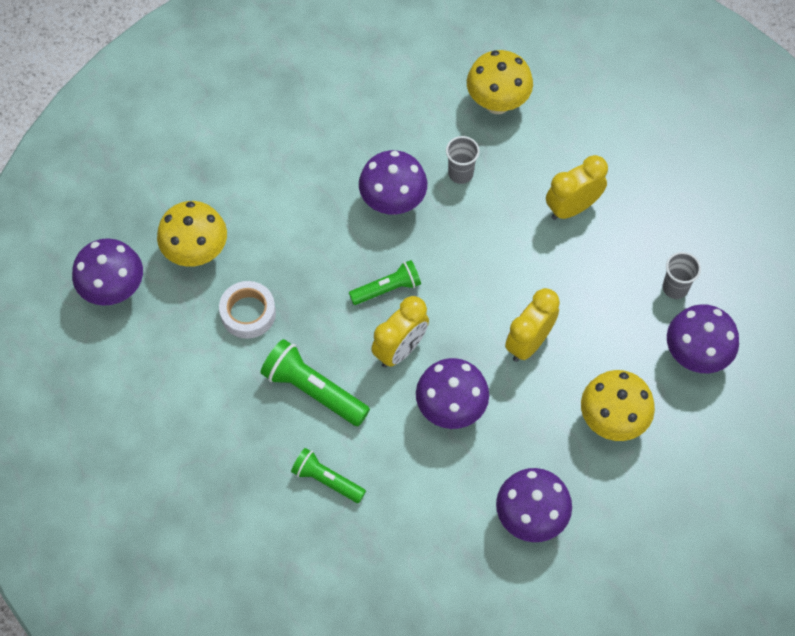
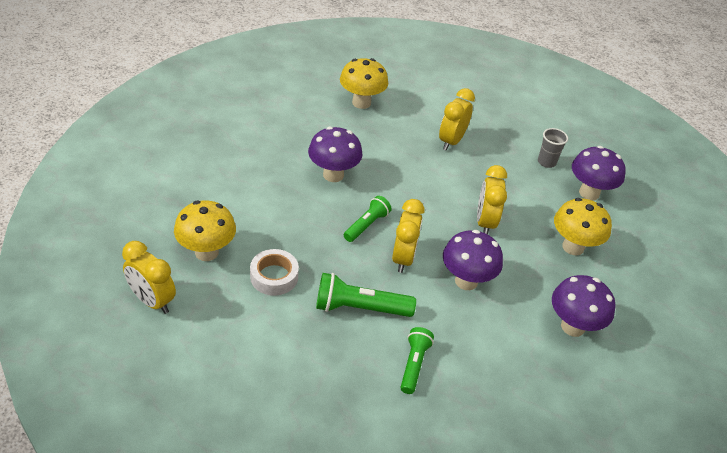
camera: 35 degrees left, 20 degrees down
purple mushroom [72,238,143,306] -> yellow clock [122,241,176,314]
green flashlight [291,448,366,503] -> green flashlight turned 105 degrees clockwise [400,327,434,394]
grey cup [446,136,480,184] -> none

